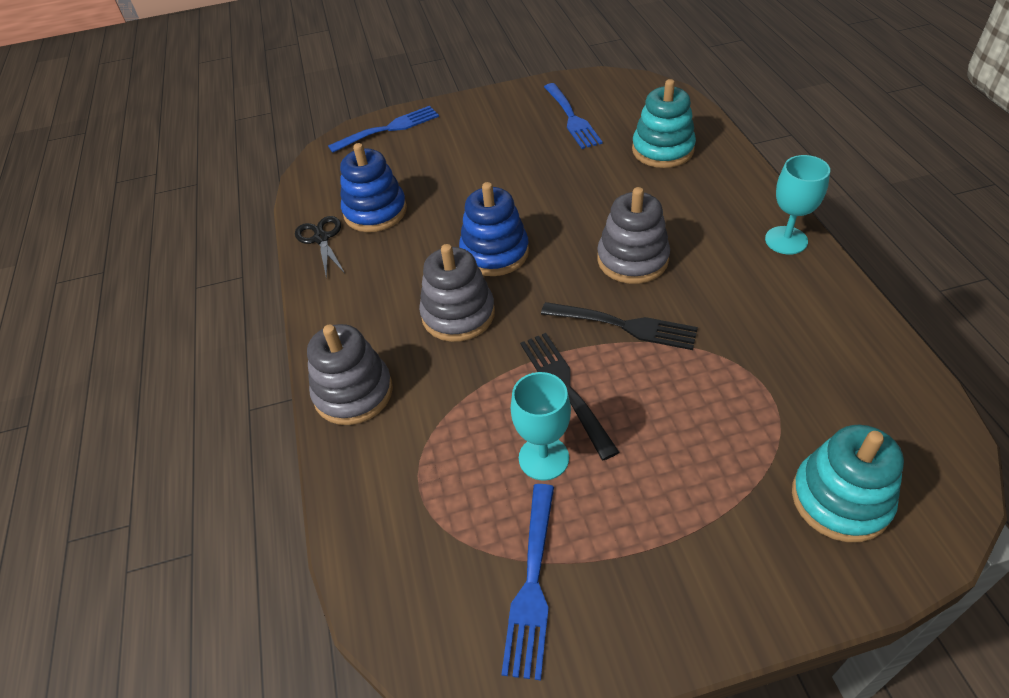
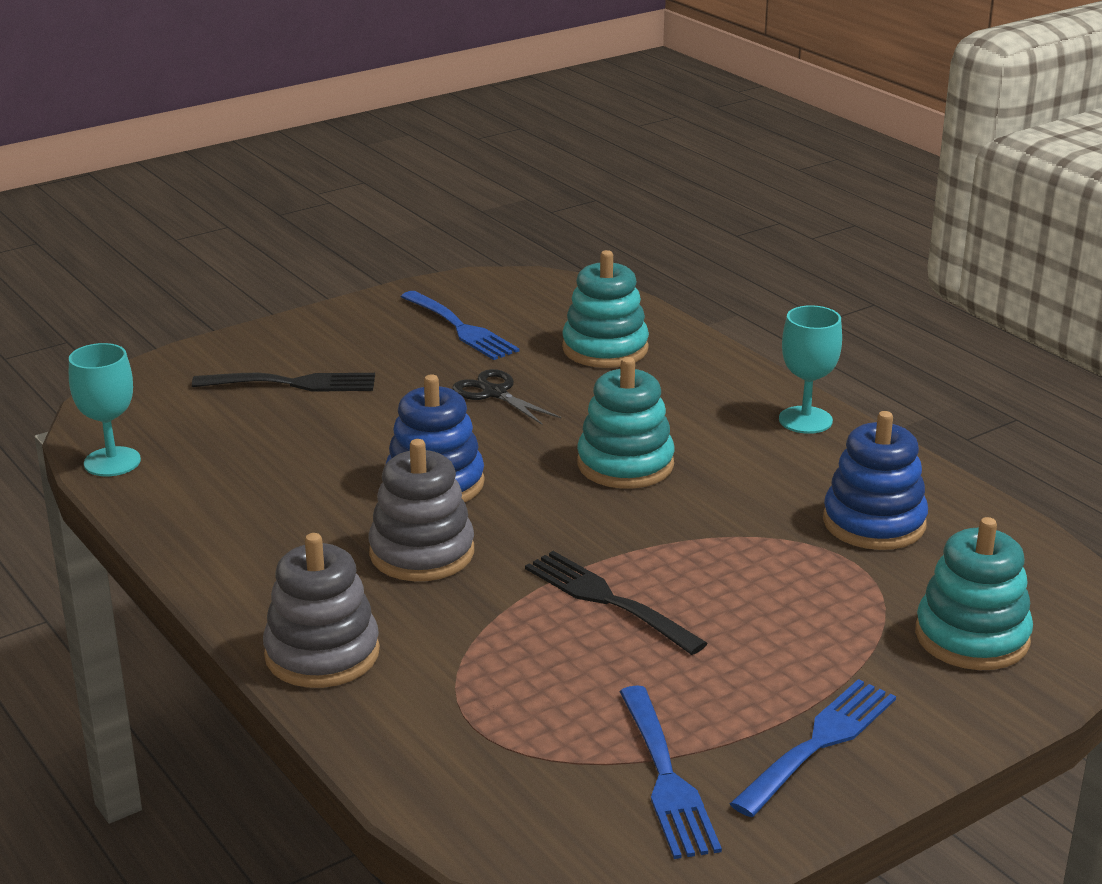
camera: 25 degrees left, 20 degrees down
black scissors [295,216,345,279] -> black scissors moved to [453,369,561,425]
blue fork [328,106,439,153] -> blue fork moved to [730,679,896,817]
blue stacking toy [340,143,407,232] -> blue stacking toy moved to [823,411,928,550]
turquoise goblet [511,372,571,481] -> turquoise goblet moved to [69,343,141,476]
black fork [541,302,698,350] -> black fork moved to [192,373,375,392]
grey stacking toy [597,187,670,284] -> turquoise stacking toy [577,357,674,488]

